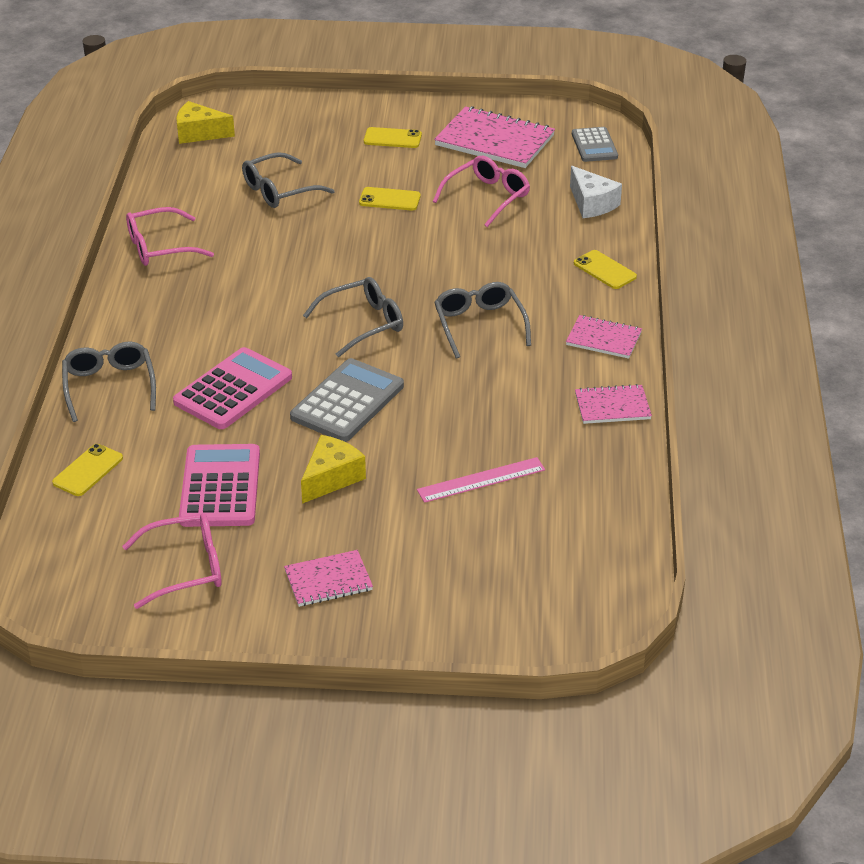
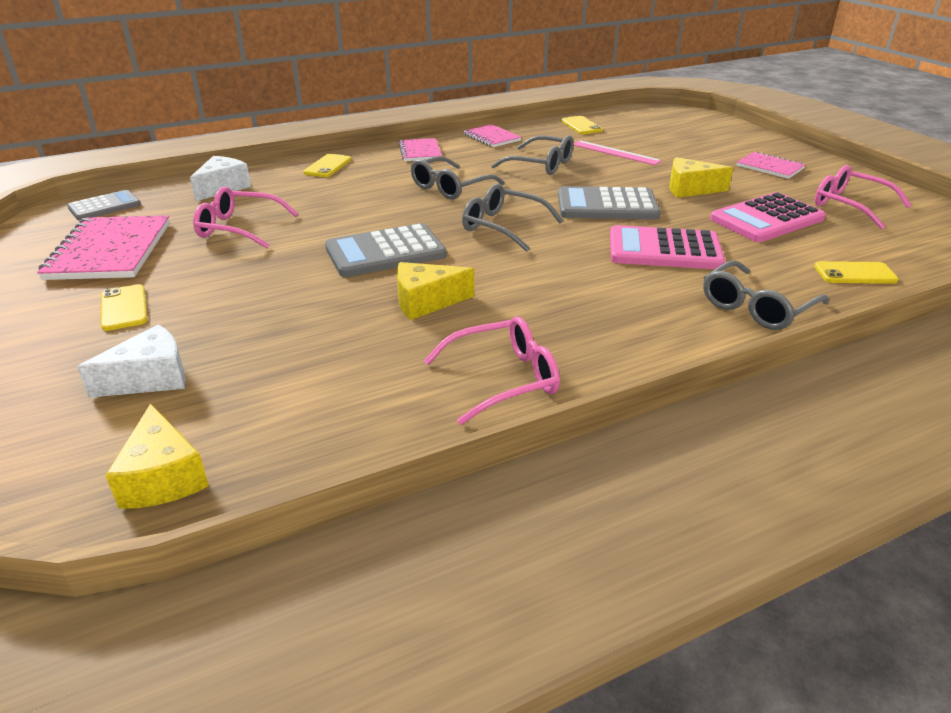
camera: 120 degrees left, 5 degrees down
pink glasses [126,207,214,266] -> pink glasses turned 60 degrees counterclockwise [424,316,560,425]
grey glasses [242,152,335,208] -> grey glasses moved to [491,135,574,175]
yellow phone [359,187,421,211] -> yellow phone moved to [561,116,603,134]
none -> white cheese [77,325,186,398]
none -> grey calculator [325,223,447,277]
none -> yellow cheese [397,262,474,320]

